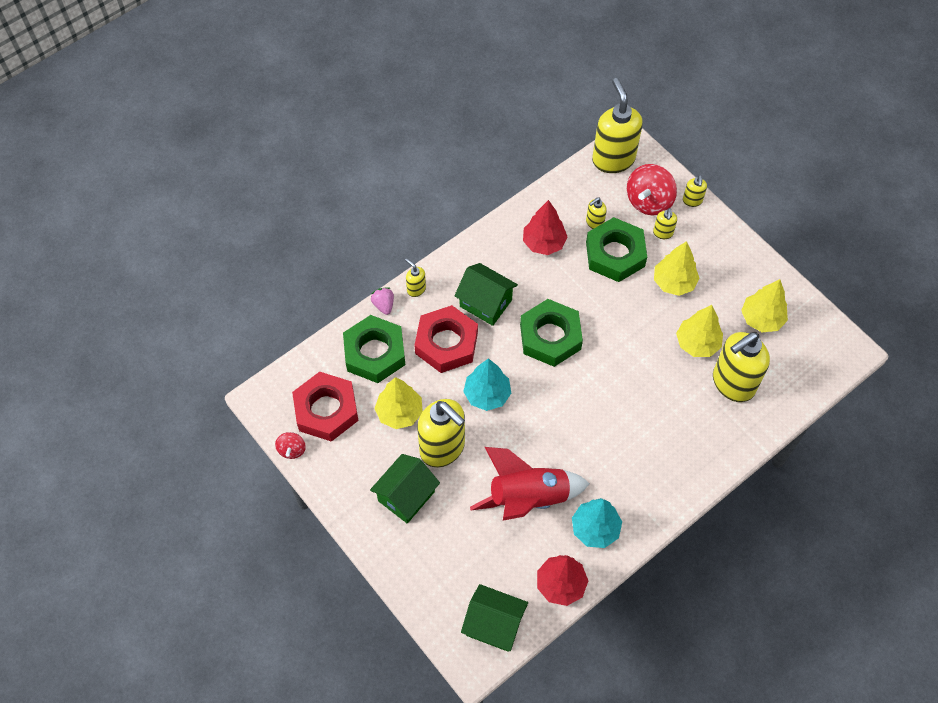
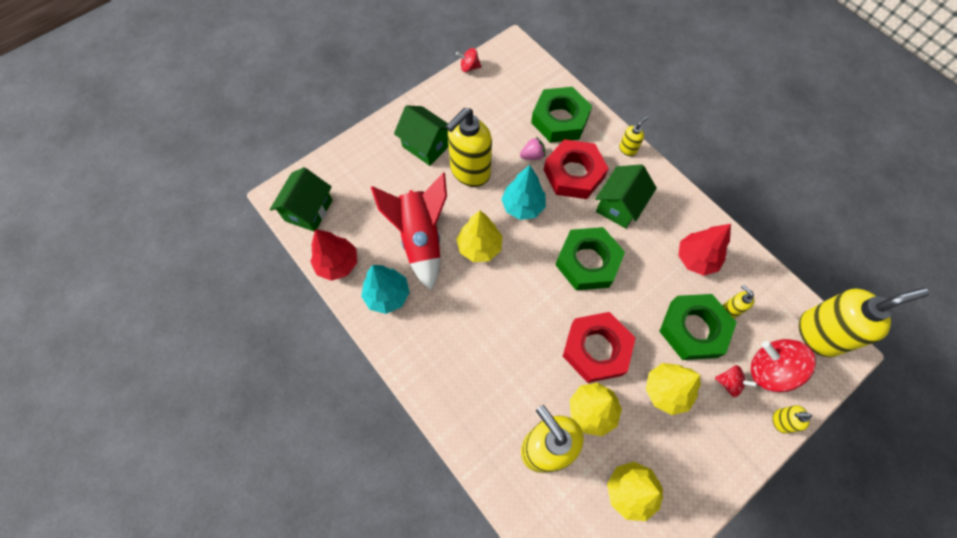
camera: 90 degrees right, 5 degrees up
red nut [292,372,359,442] -> red nut moved to [563,312,636,383]
pink strawberry [371,287,394,315] -> pink strawberry moved to [520,137,545,160]
yellow tree [374,377,423,429] -> yellow tree moved to [456,211,503,262]
yellow soap dispenser [653,208,677,239] -> red spinning top [715,365,757,397]

